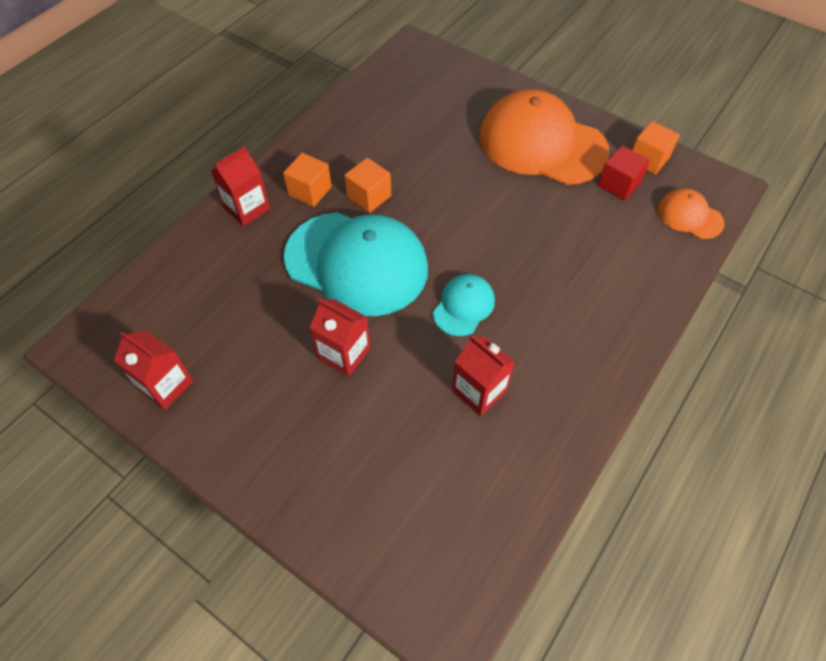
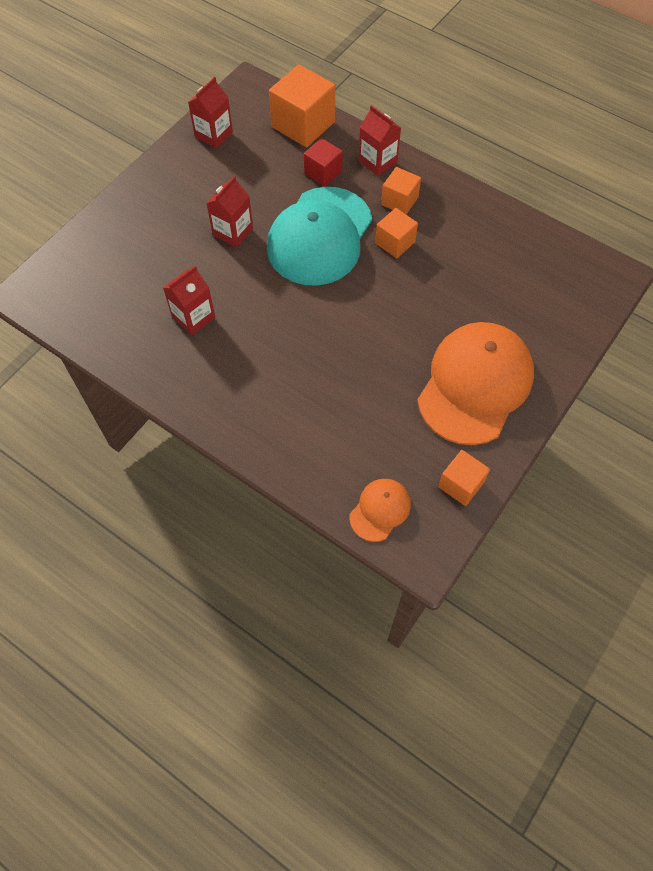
camera: 90 degrees right, 5 degrees up
turquoise cap [433,274,495,336] -> none
red cube [598,146,650,200] -> red cube moved to [304,138,343,187]
none -> orange cube [269,64,335,147]

